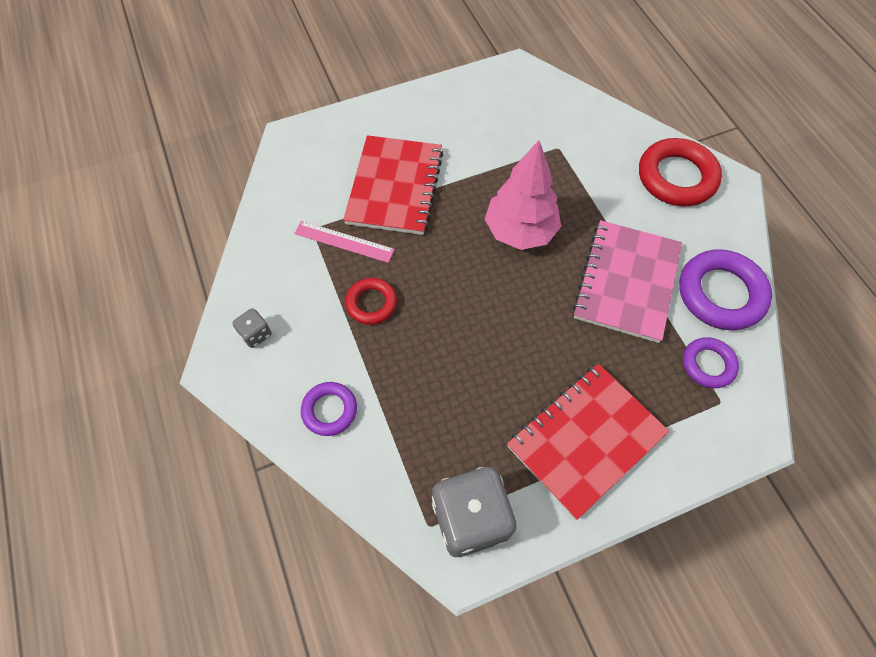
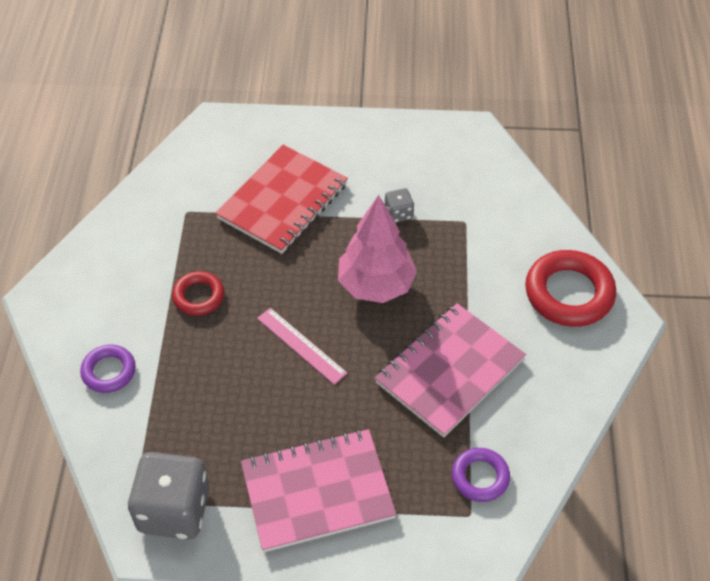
camera: 25 degrees right, 10 degrees down
grey dice [232,308,272,348] -> grey dice moved to [385,188,414,223]
pink ruler [294,221,395,263] -> pink ruler moved to [257,308,347,385]
red notebook [507,364,669,520] -> pink notebook [241,429,397,552]
purple ring [679,249,772,330] -> none

